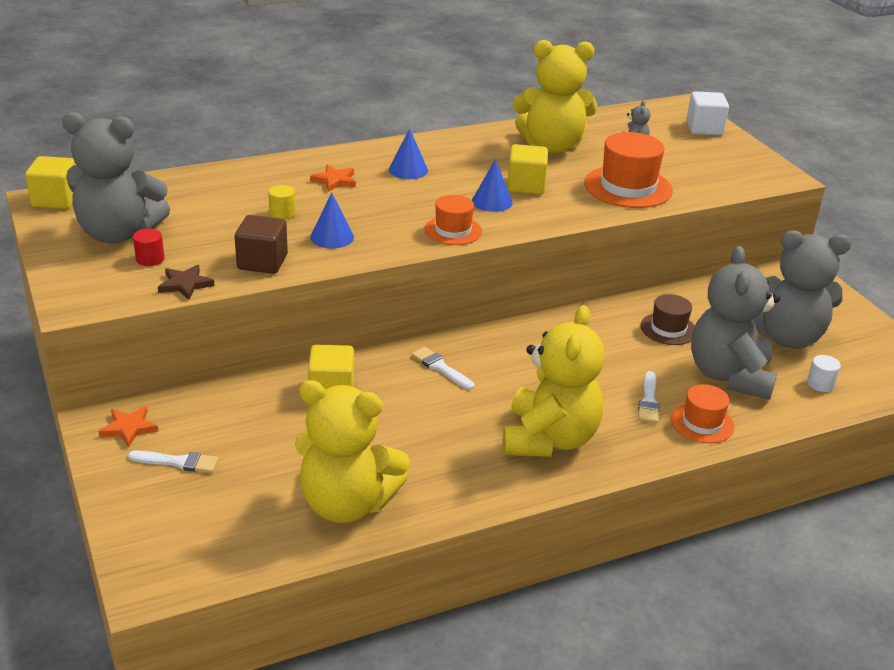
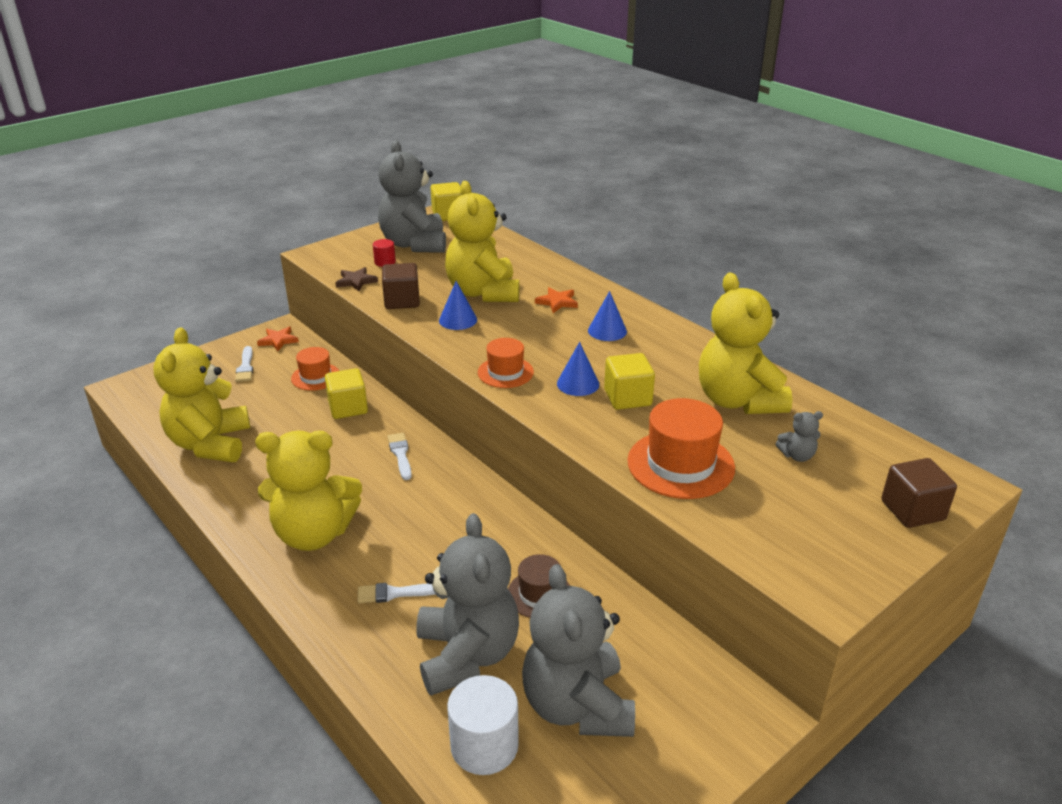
camera: 75 degrees right, 0 degrees up
yellow cylinder [268,185,296,220] -> yellow teddy bear [445,181,519,302]
white brush [412,347,475,390] -> white brush turned 45 degrees counterclockwise [388,433,412,480]
orange hat [671,384,734,443] -> orange hat moved to [291,347,339,391]
white cube [687,91,729,135] -> brown cube [881,458,957,528]
grey teddy bear [691,246,780,400] -> grey teddy bear turned 90 degrees clockwise [416,513,519,695]
white cylinder [807,355,841,392] -> white cylinder [447,675,519,775], size x1.94

